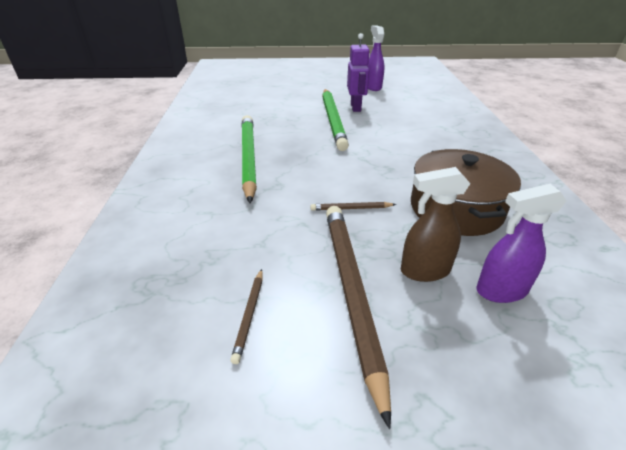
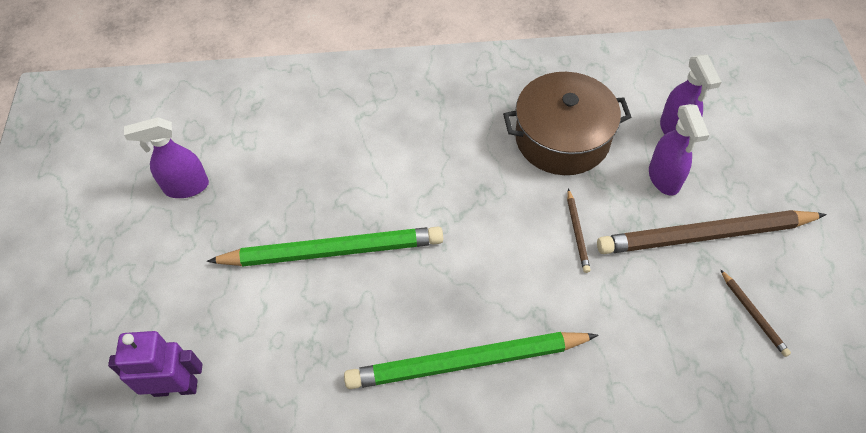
camera: 90 degrees left, 20 degrees up
brown pencil [230,269,263,364] -> brown pencil turned 60 degrees clockwise [720,269,791,357]
purple robot [347,33,370,112] -> purple robot moved to [108,331,202,397]
brown spray bottle [401,167,471,282] -> purple spray bottle [649,104,709,195]

